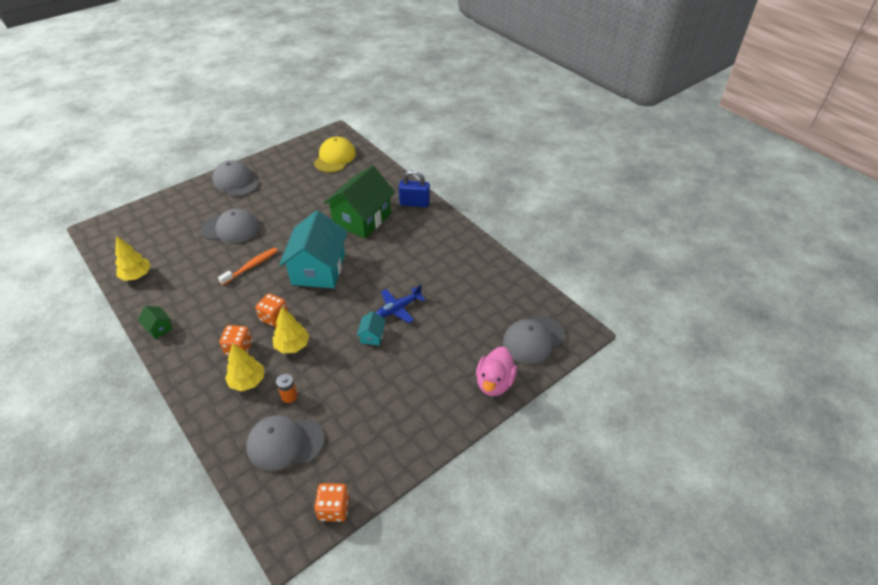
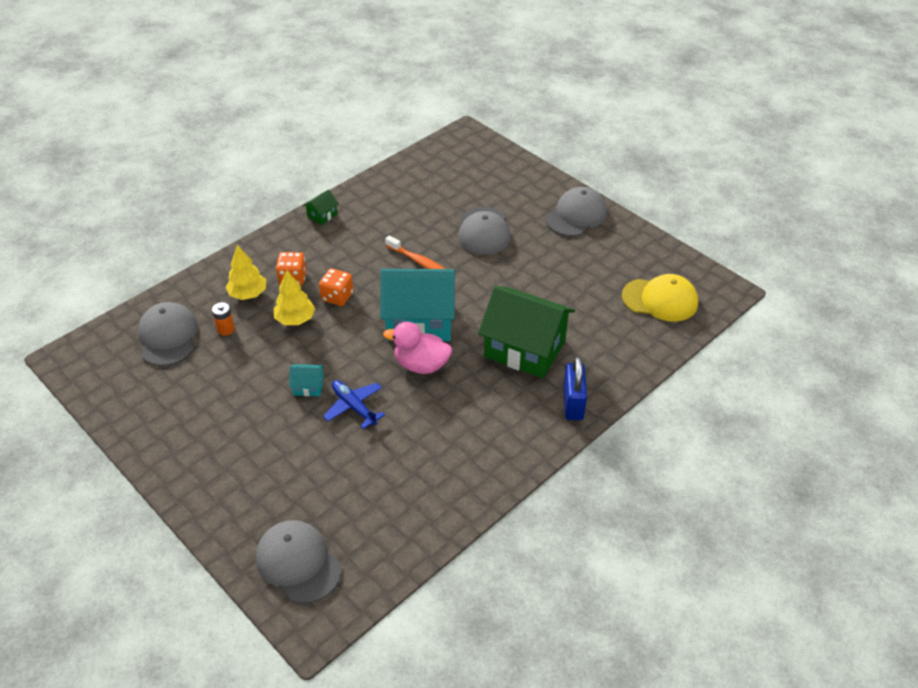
camera: 85 degrees right, 0 degrees up
yellow tree [115,236,151,281] -> none
orange dice [314,483,349,522] -> none
pink duck [476,347,517,396] -> pink duck moved to [383,322,452,374]

